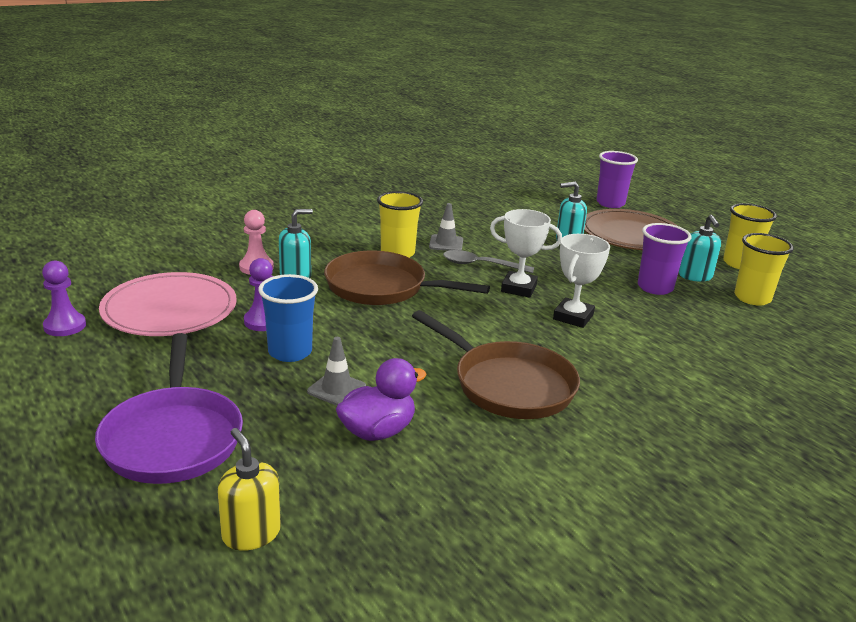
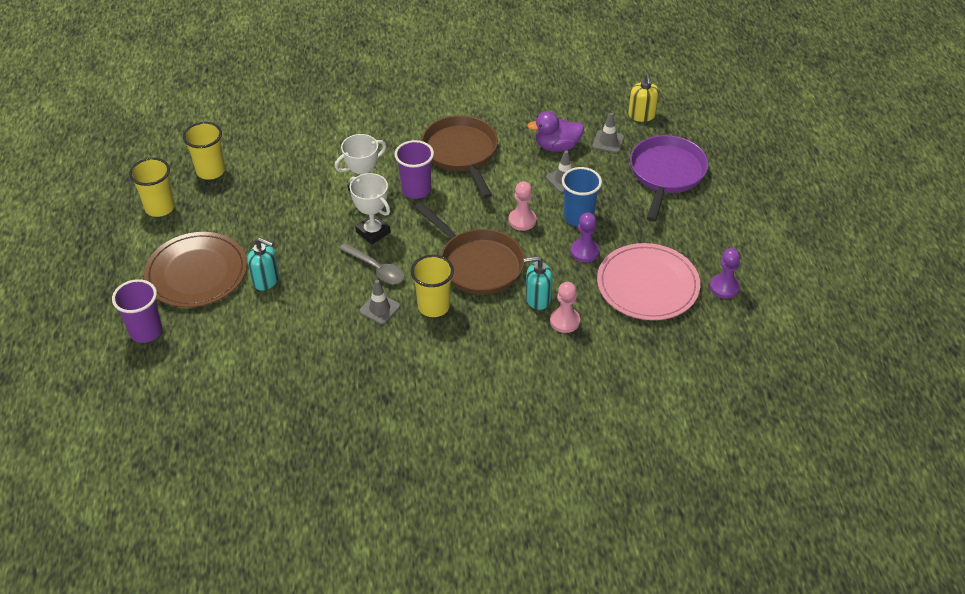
camera: 150 degrees left, 20 degrees up
purple cup [638,223,692,295] -> purple cup moved to [395,140,434,199]
turquoise soap dispenser [679,215,721,282] -> none
none -> pink pawn [509,181,536,231]
none -> grey traffic cone [592,113,624,153]

